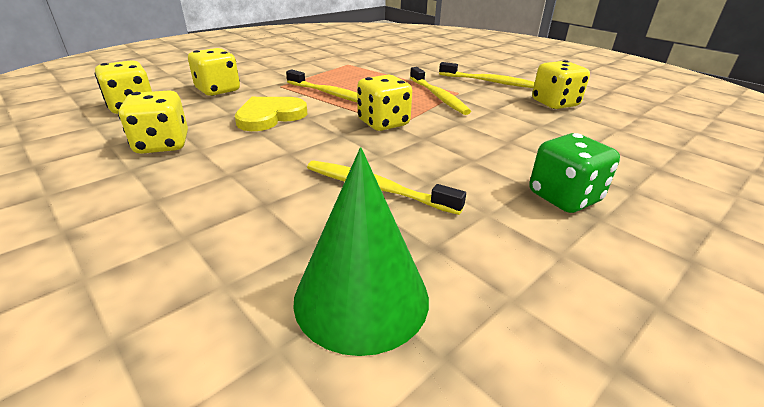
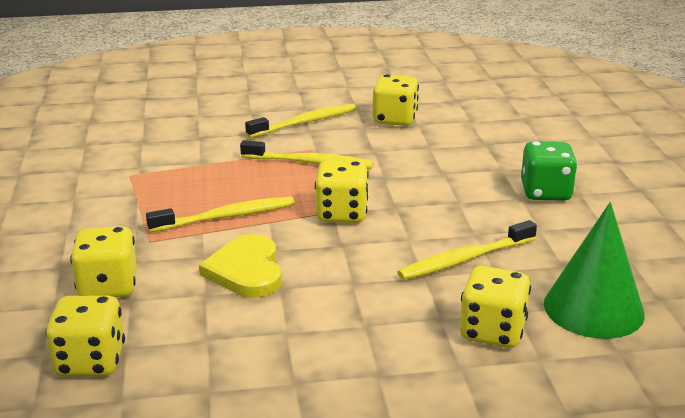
camera: 55 degrees left, 5 degrees down
yellow dice [118,90,188,154] -> yellow dice moved to [460,266,531,348]

